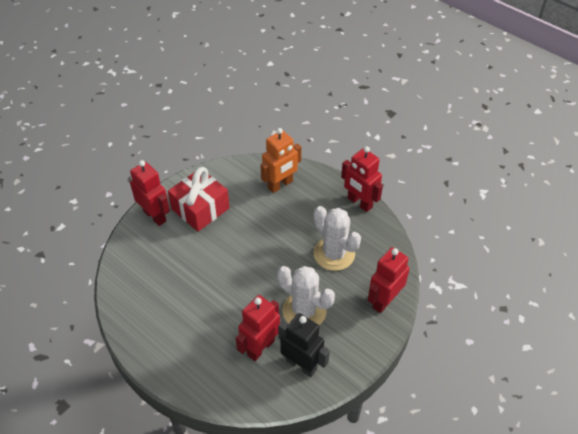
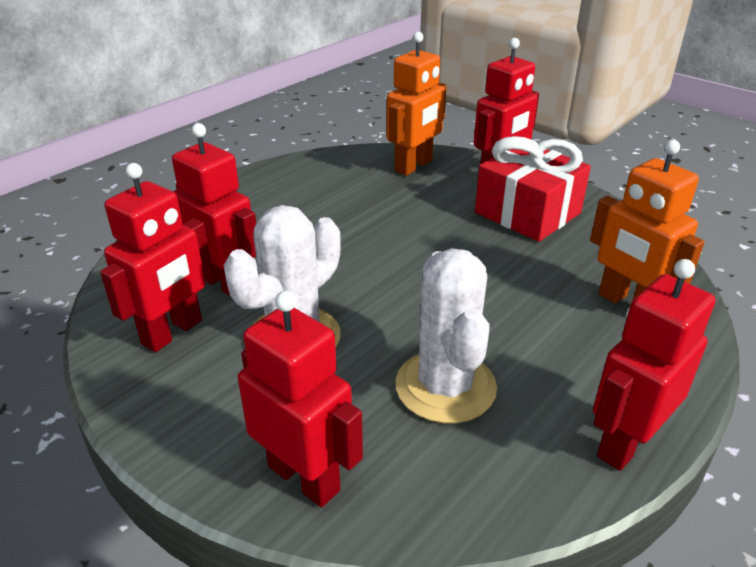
camera: 90 degrees right, 15 degrees down
black robot [278,313,330,377] -> red robot [100,163,212,352]
white cactus [314,206,361,271] -> white cactus turned 60 degrees counterclockwise [396,248,497,424]
none -> orange robot [387,32,447,176]

